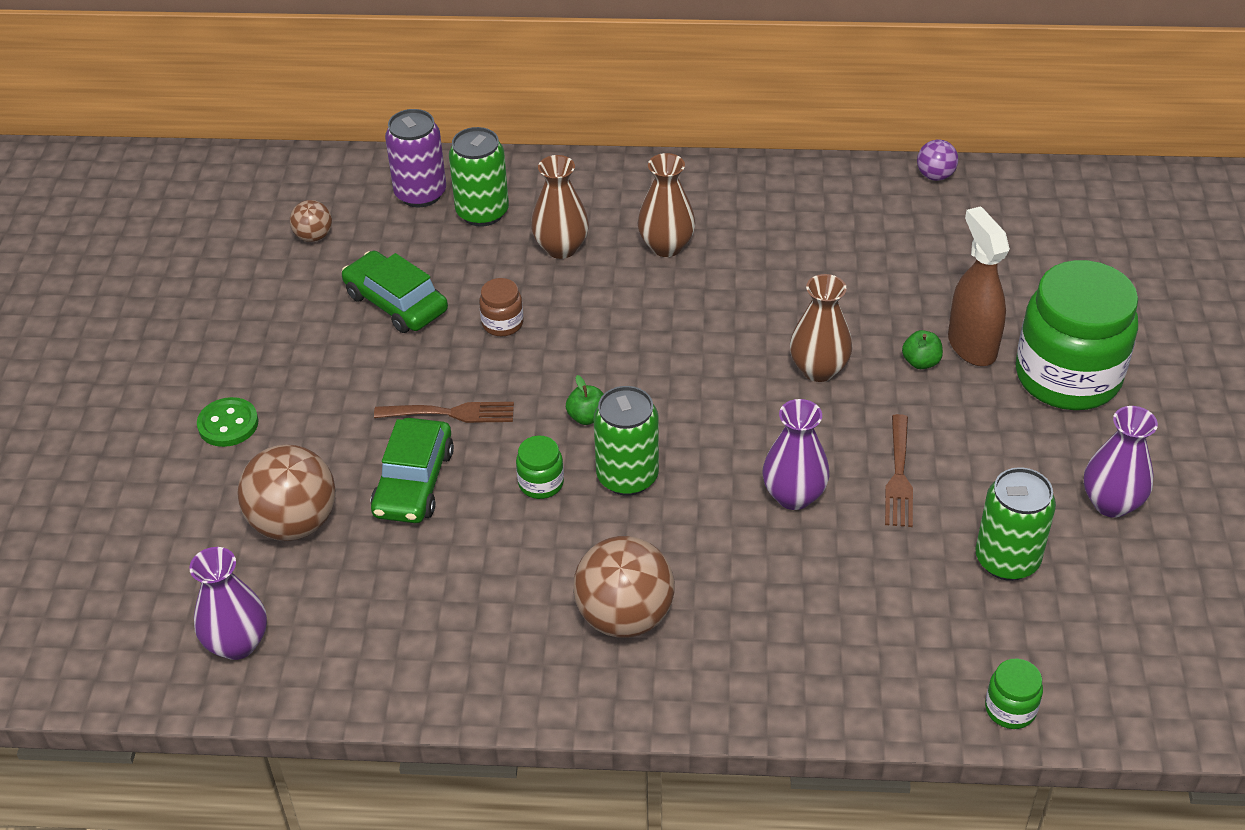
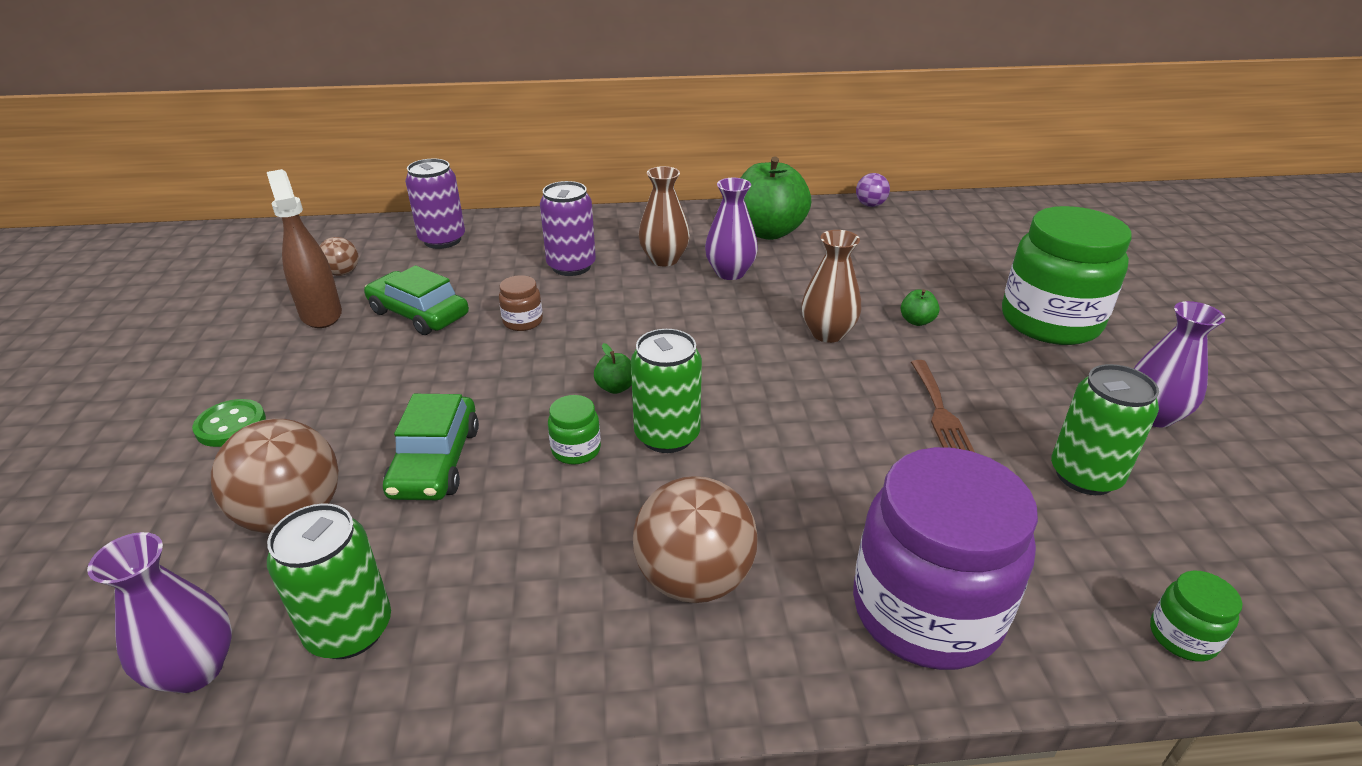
camera: 10 degrees left, 10 degrees down
brown fork [374,402,514,423] -> none
green can [449,127,509,227] -> green can moved to [267,503,391,659]
brown vase [531,155,589,259] -> purple can [540,181,596,276]
purple vase [762,399,830,510] -> purple vase moved to [705,178,758,280]
brown spray bottle [948,206,1010,366] -> brown spray bottle moved to [267,169,342,328]
none -> green apple [741,156,811,240]
none -> purple jar [853,447,1038,670]

